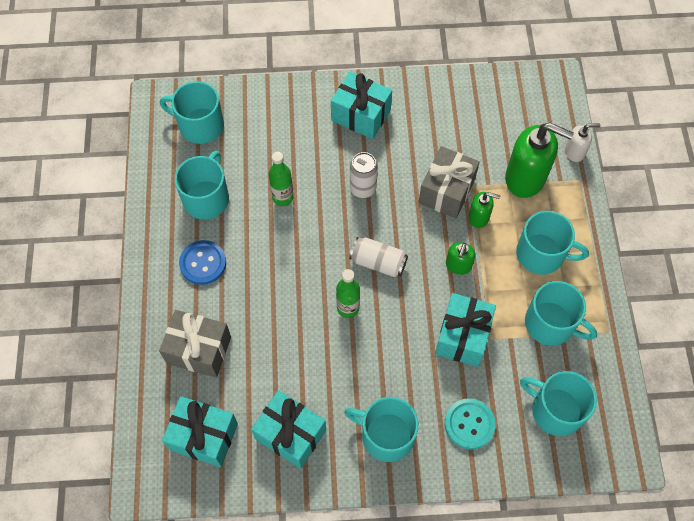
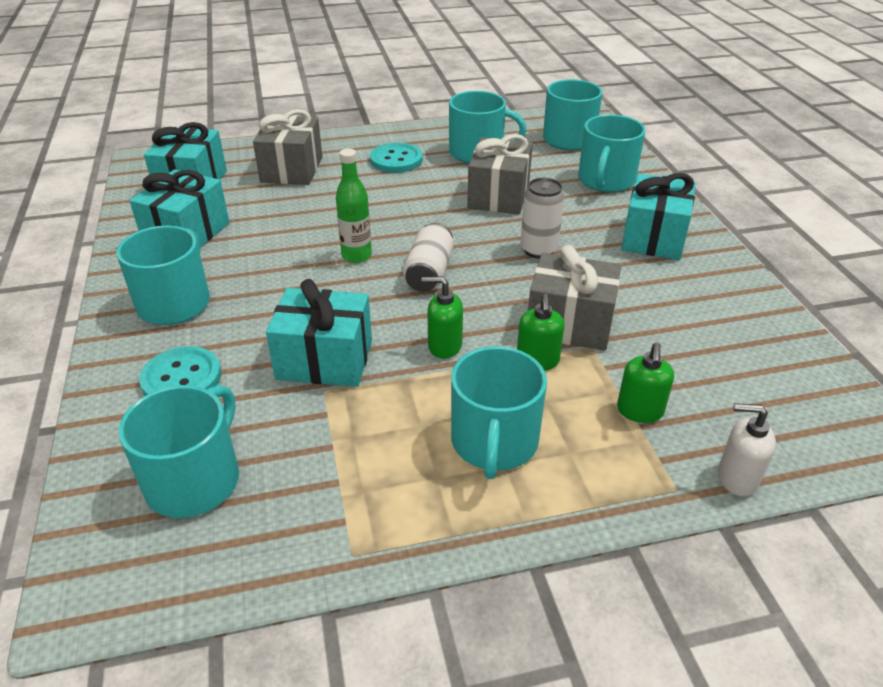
camera: 80 degrees right, 25 degrees down
blue button [179,240,226,285] -> turquoise button [370,143,423,173]
green bottle [269,152,294,206] -> grey gift [467,134,533,214]
green soap dispenser [505,122,574,198] -> green soap dispenser [617,342,674,423], size x0.51
turquoise mug [525,281,597,346] -> turquoise mug moved to [578,114,646,192]
white soap dispenser [565,124,600,162] -> white soap dispenser turned 120 degrees clockwise [718,403,776,496]

